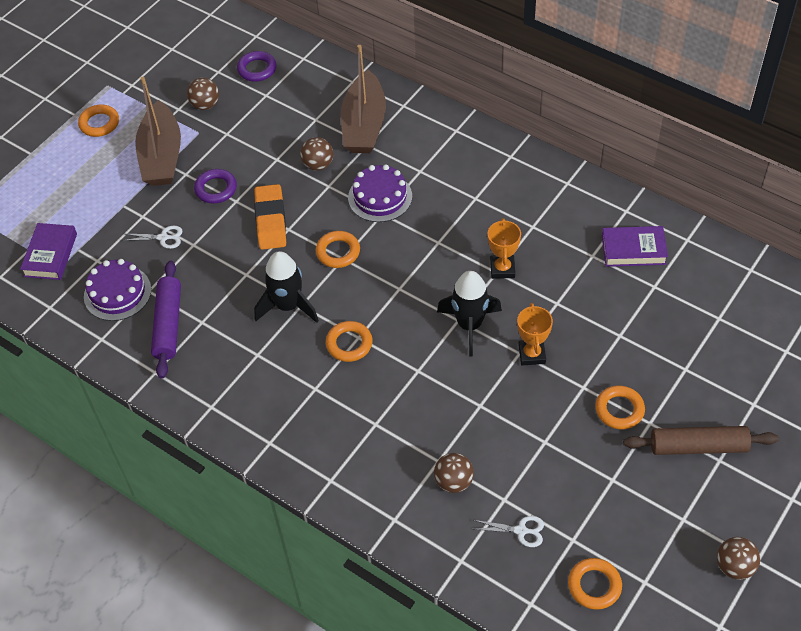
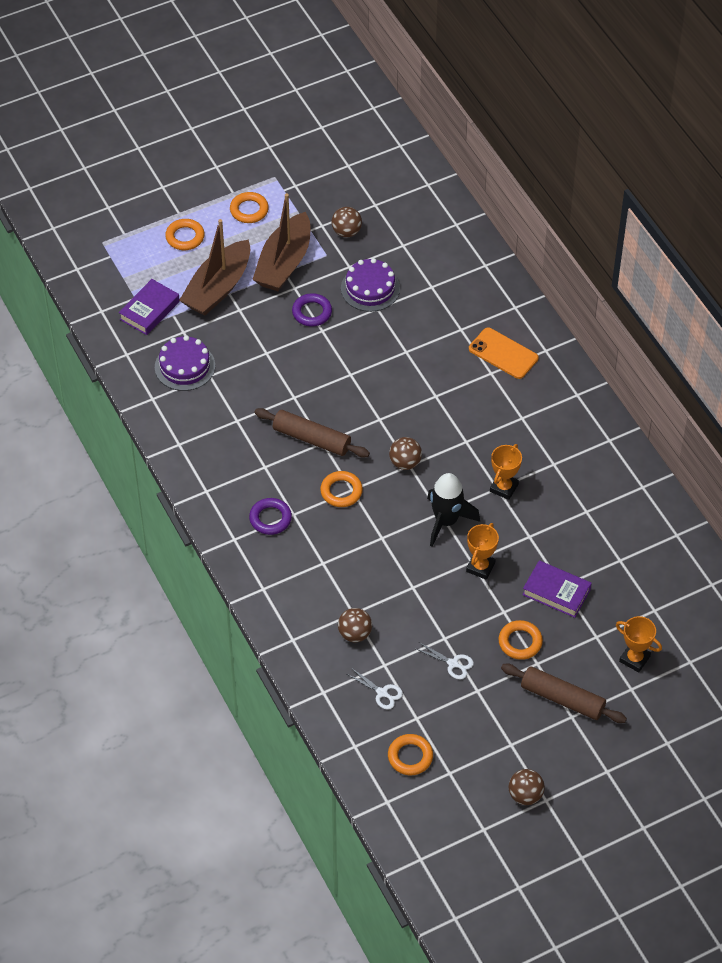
camera: 25 degrees right, 0 degrees up
white scissors [122,226,182,249] -> white scissors moved to [416,642,474,680]
purple rolling pin [151,260,181,379] -> none
purple ring [237,51,277,82] -> purple ring moved to [249,498,292,535]
orange eraser [254,184,286,250] -> none
black rocket [254,251,319,323] -> brown rolling pin [254,408,370,458]
brown ball [300,137,333,171] -> brown ball moved to [389,437,422,470]
orange ring [316,231,360,268] -> orange ring moved to [165,219,205,250]
brown boat [341,45,386,153] -> brown boat moved to [179,219,251,315]
purple cake [348,164,412,222] -> purple cake moved to [341,258,400,312]
purple book [602,226,668,267] -> purple book moved to [522,560,592,618]
none -> orange phone [469,327,539,379]
none -> orange trophy [616,616,662,672]

